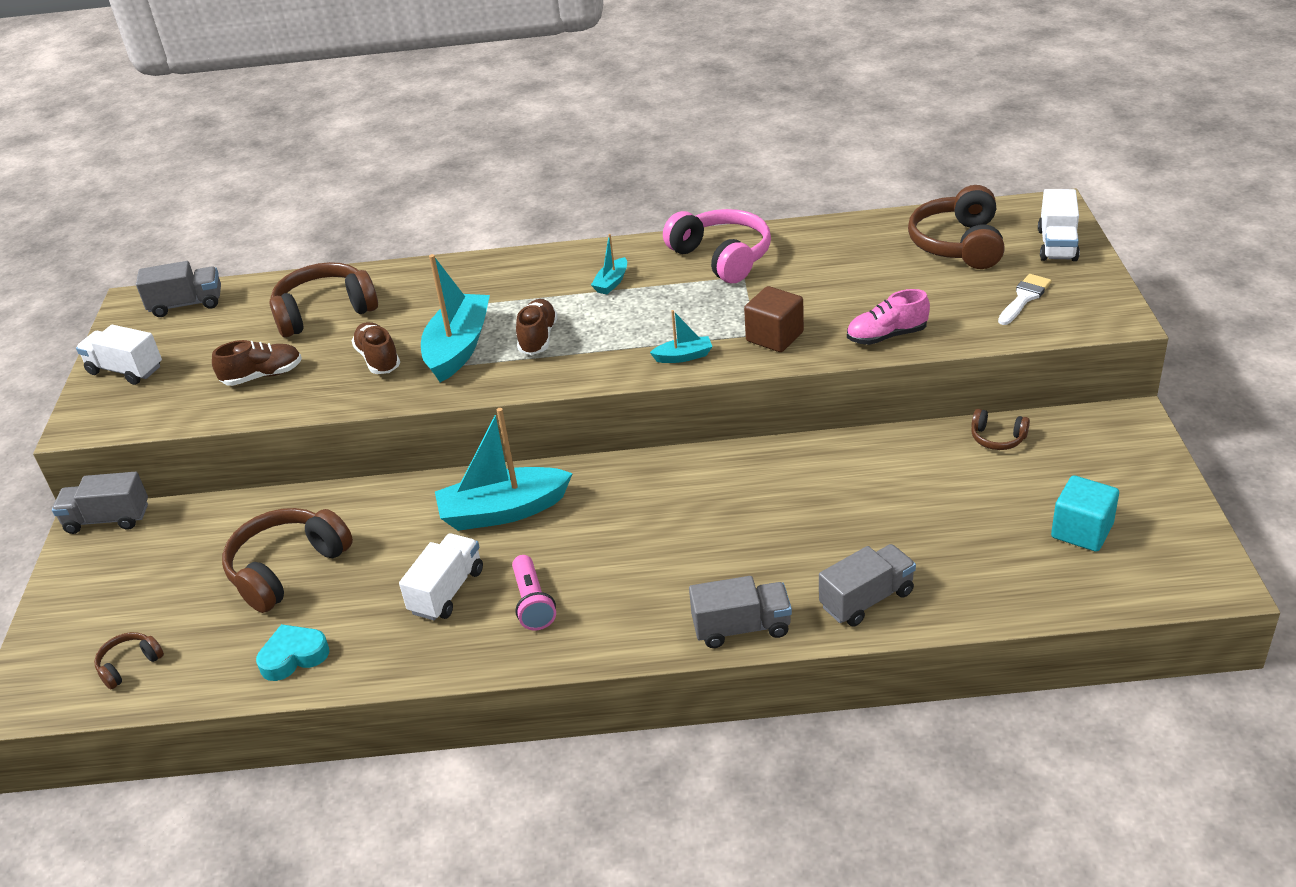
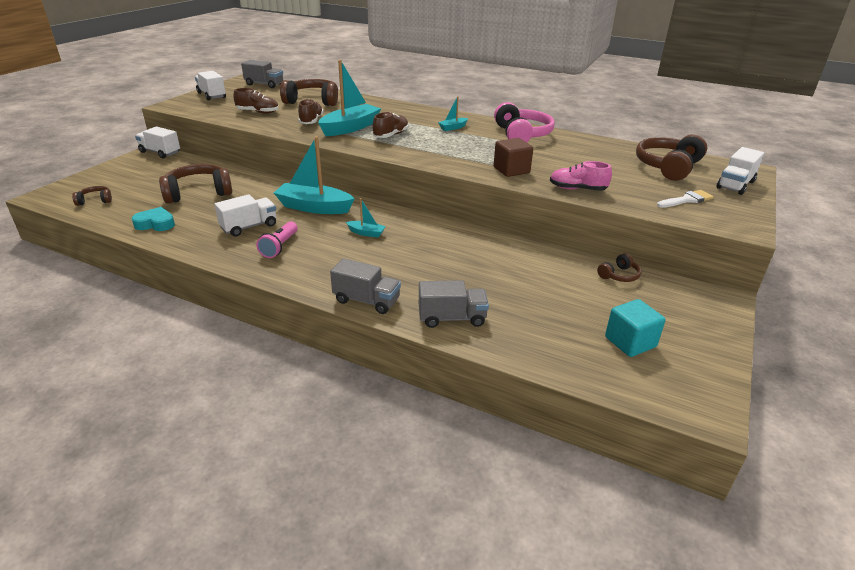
camera: 25 degrees right, 5 degrees down
grey truck [52,472,148,534] -> white truck [135,126,180,158]
turquoise boat [650,310,713,363] -> turquoise boat moved to [346,198,386,238]
brown headphones [971,409,1030,450] -> brown headphones turned 90 degrees counterclockwise [597,253,641,282]

